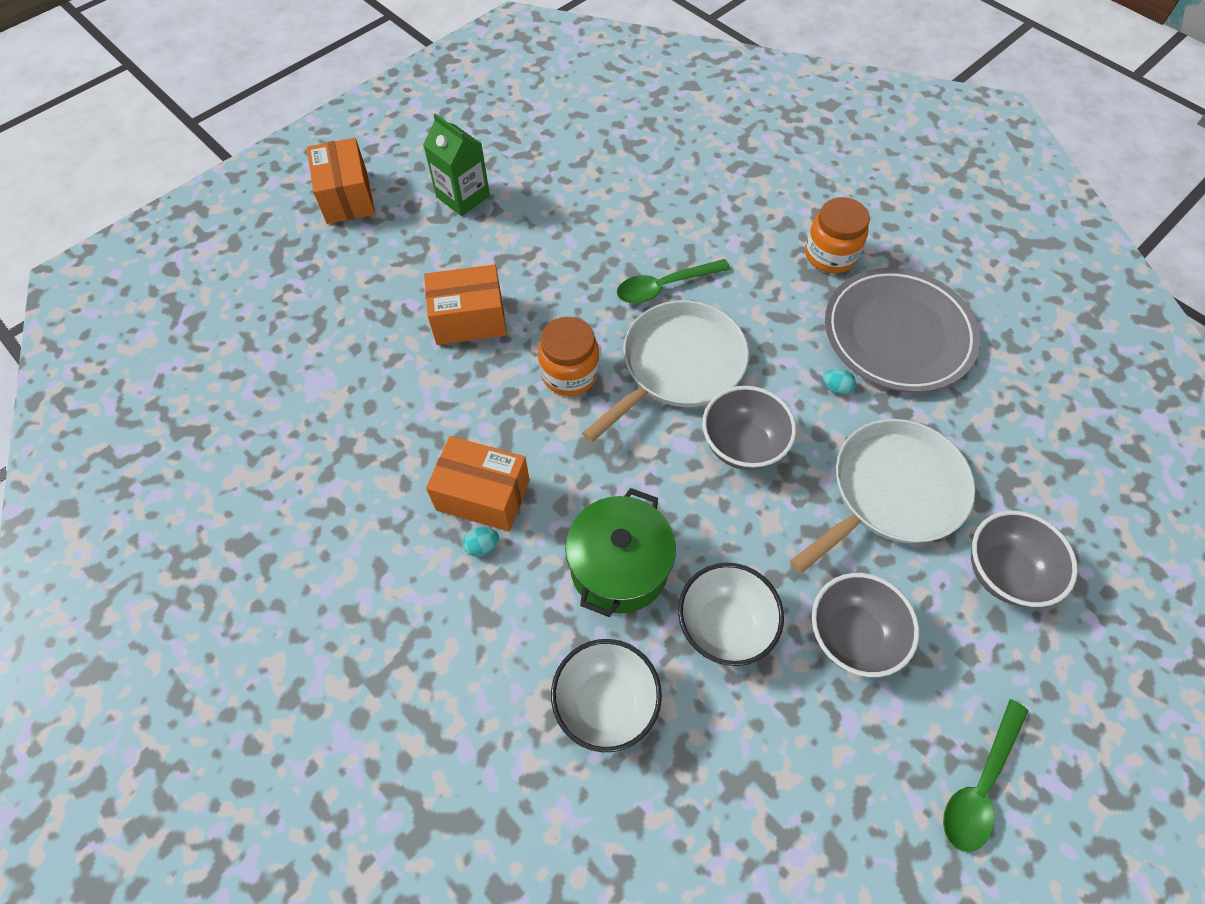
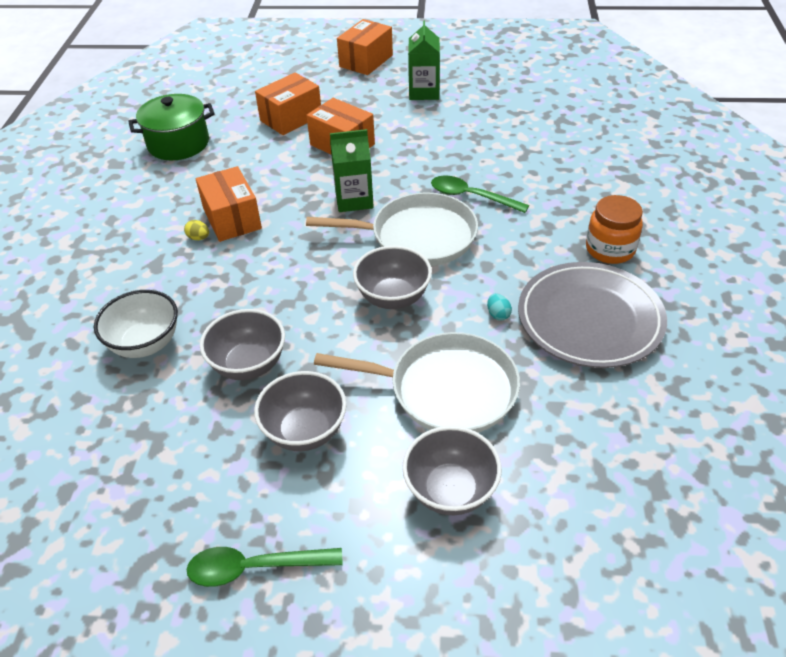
camera: 50 degrees right, 15 degrees down
turquoise egg [463,528,499,557] -> yellow egg [184,220,209,240]
orange jar [538,317,599,396] -> green carton [330,129,374,212]
green pot [565,488,676,617] -> green pot moved to [128,94,215,160]
white bowl [678,563,784,666] -> grey bowl [200,309,285,380]
none -> orange box [255,72,321,135]

